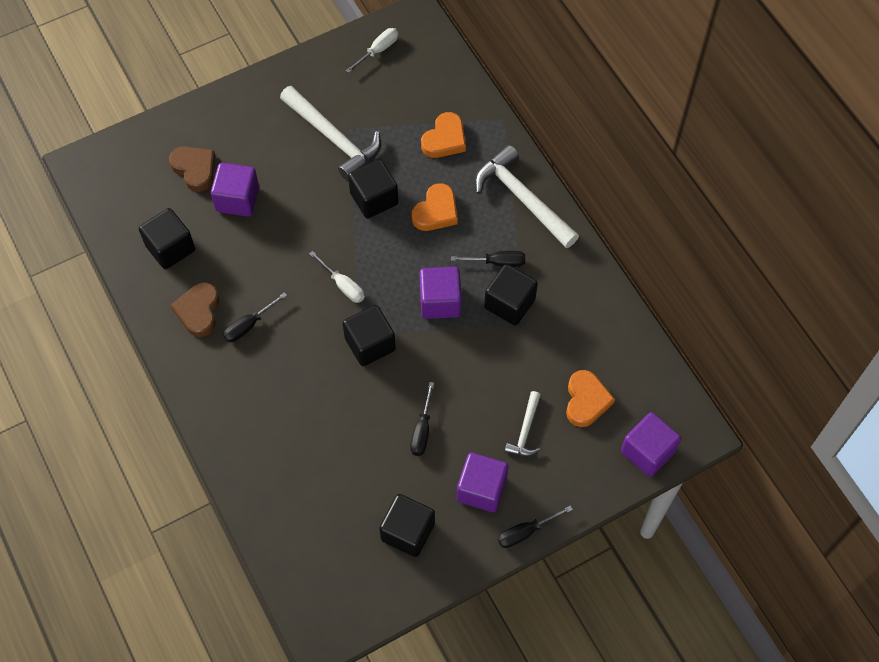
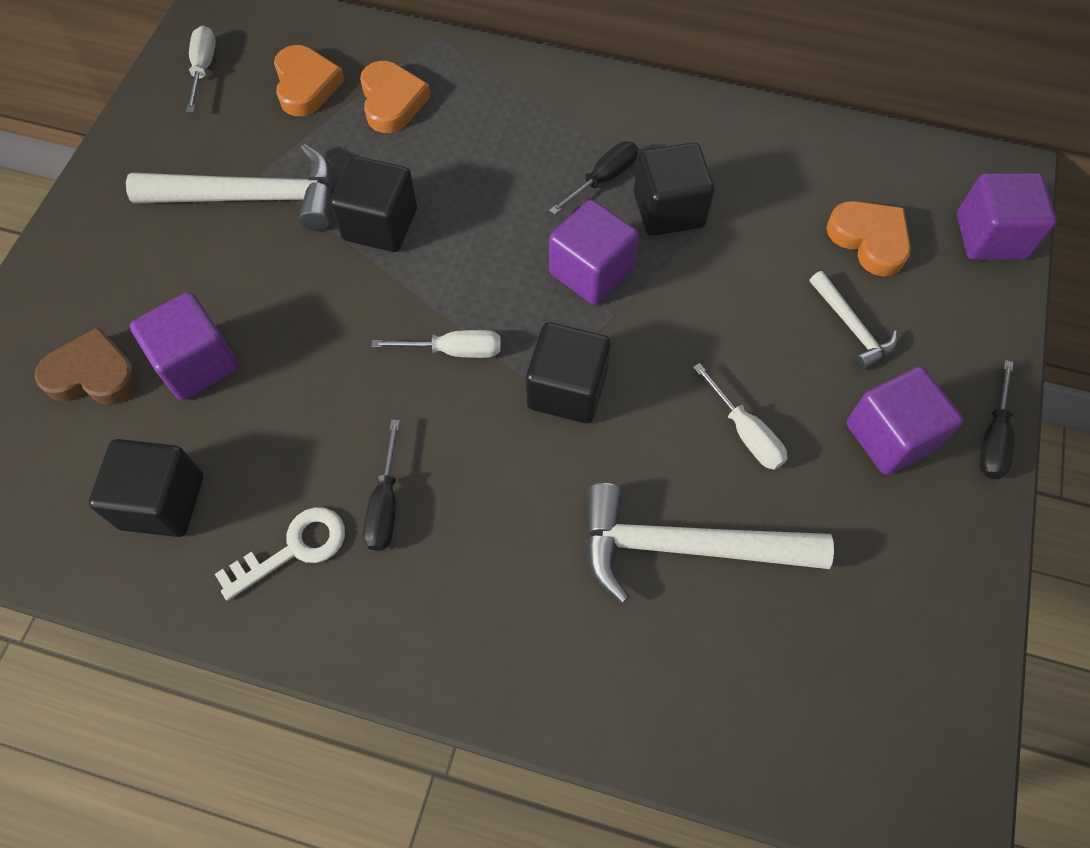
camera: 45 degrees left, 0 degrees up
brown heart [171,282,219,337] -> white key [215,507,345,601]
black cube [379,494,435,557] -> none
black screwdriver [410,382,434,456] -> white screwdriver [693,363,787,470]
orange heart [412,183,458,231] -> orange heart moved to [274,45,345,116]
white hammer [475,145,579,248] -> white hammer moved to [585,483,834,603]

